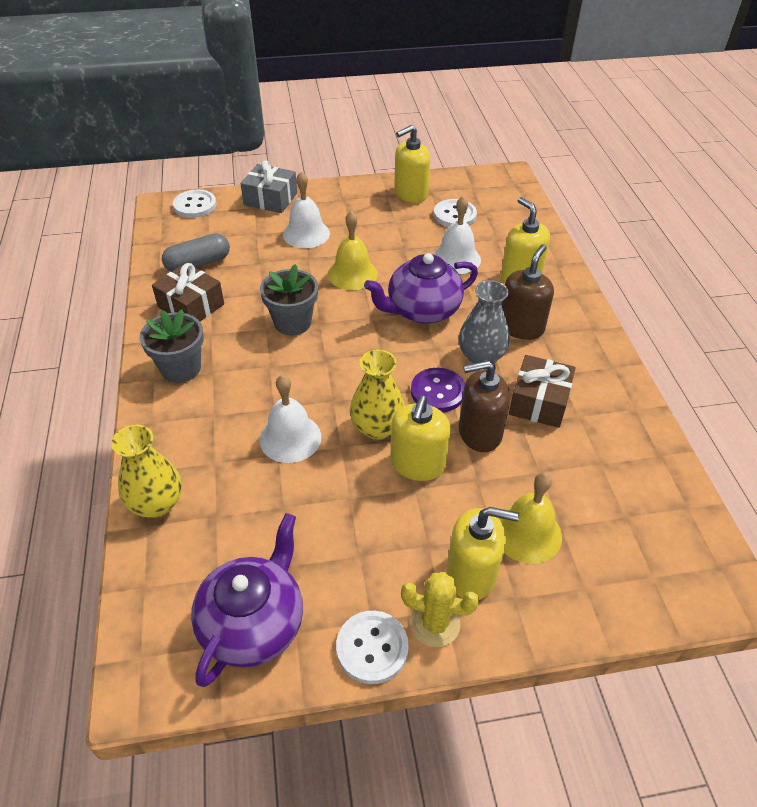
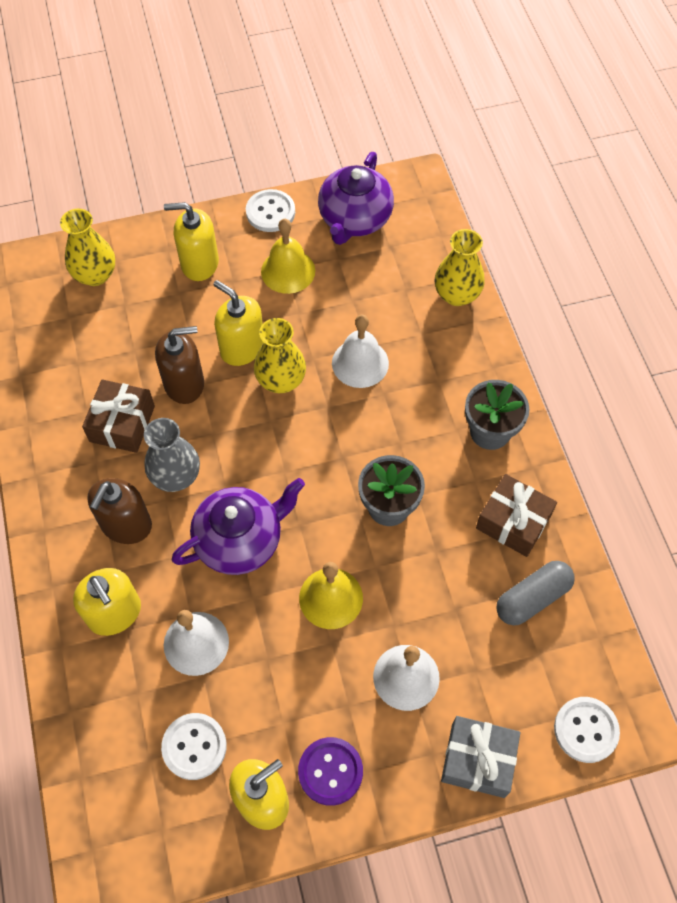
camera: 175 degrees right, 15 degrees up
yellow soap dispenser [390,396,451,481] -> yellow soap dispenser turned 60 degrees counterclockwise [213,280,264,366]
yellow cactus [401,572,479,647] -> none
purple button [411,368,465,412] -> purple button moved to [298,737,363,806]
yellow bell [498,473,562,564] -> yellow bell moved to [261,219,315,294]
none -> yellow vase [60,209,115,286]

